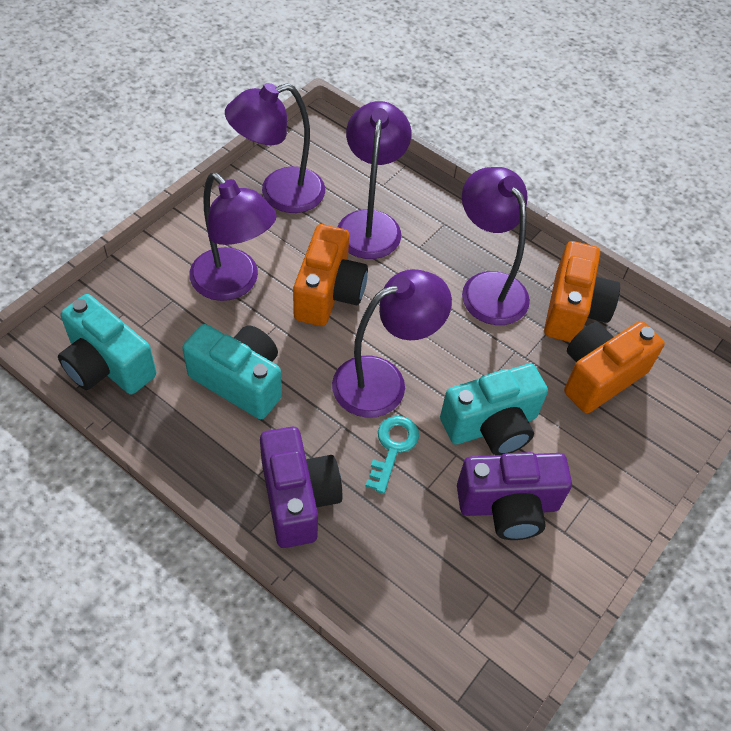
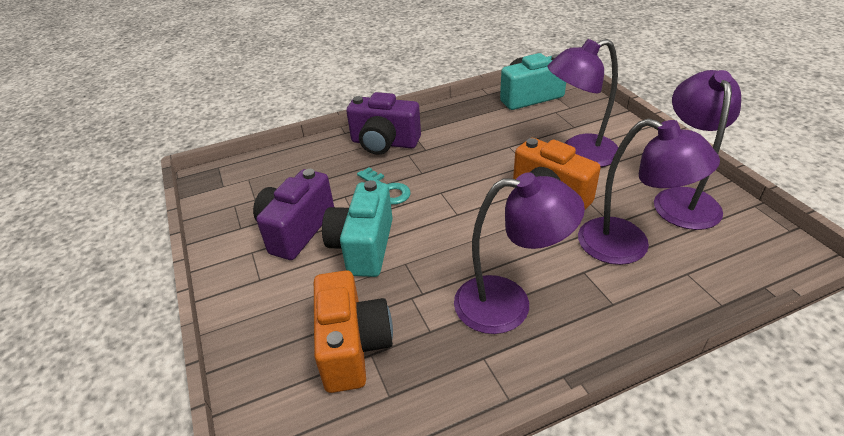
camera: 125 degrees right, 15 degrees down
turquoise camera [182,324,282,420] -> none
purple lamp [332,269,452,418] -> none
orange camera [544,241,620,342] -> none

